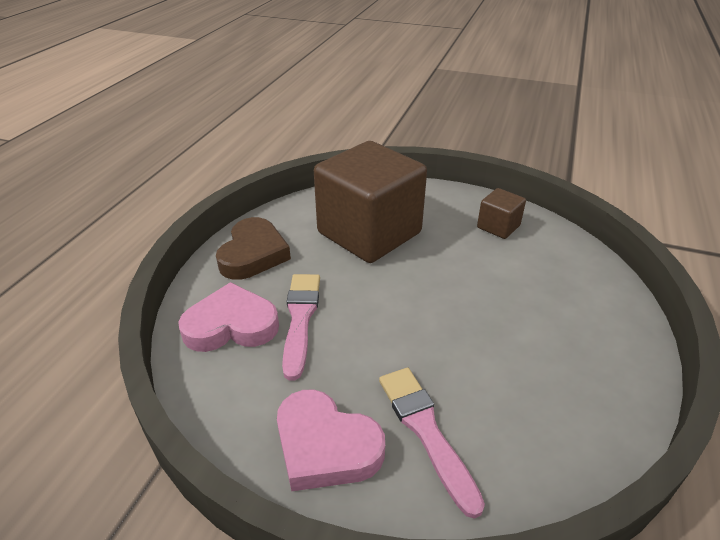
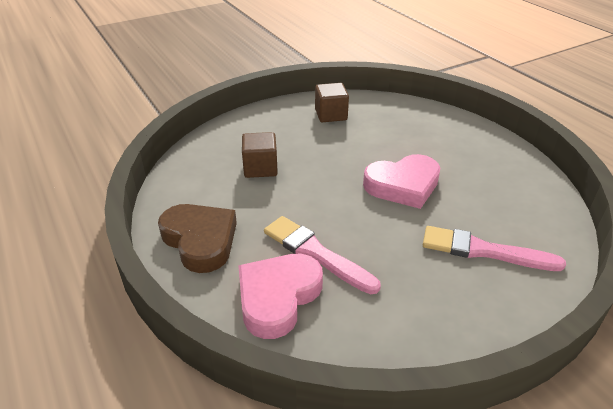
camera: 50 degrees left, 0 degrees up
pink heart [277,389,385,491] -> pink heart moved to [363,154,441,209]
brown cube [314,141,427,263] -> brown cube [242,132,278,178], size x0.43

